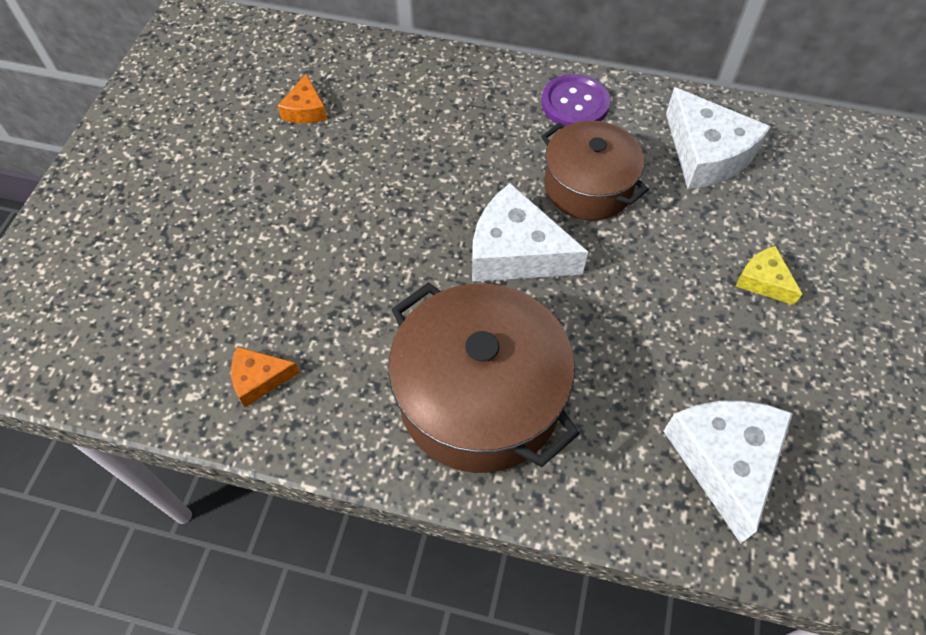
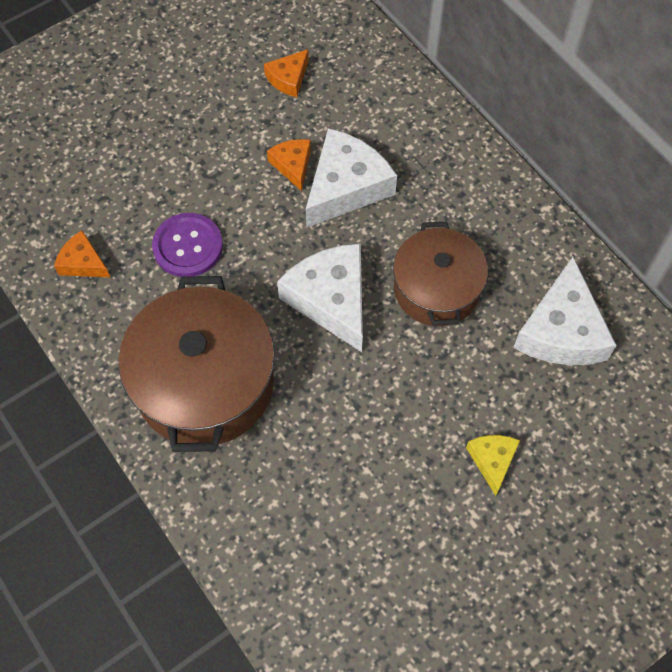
camera: 40 degrees right, 5 degrees up
purple button [541,74,610,126] -> purple button moved to [152,213,223,277]
white cheese [664,401,793,544] -> white cheese moved to [306,128,397,228]
none -> orange cheese [267,139,311,191]

